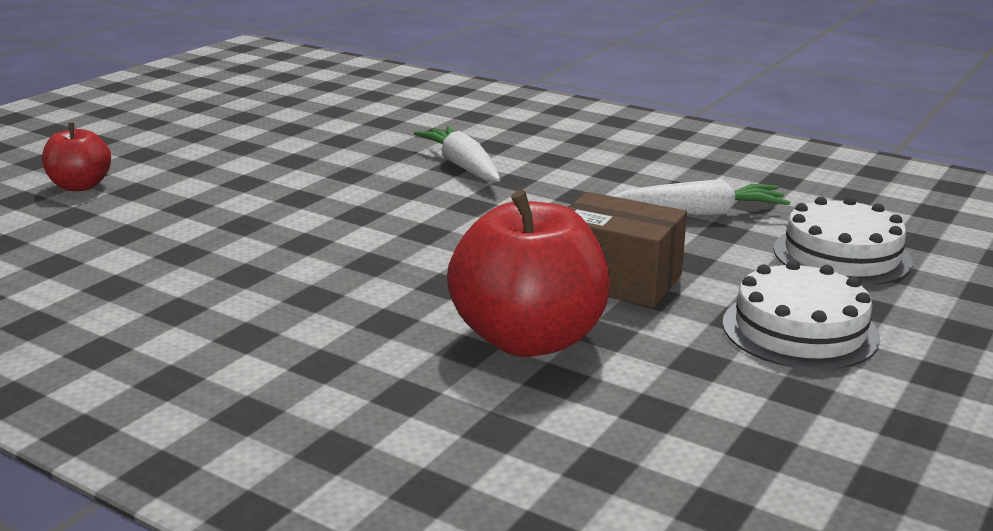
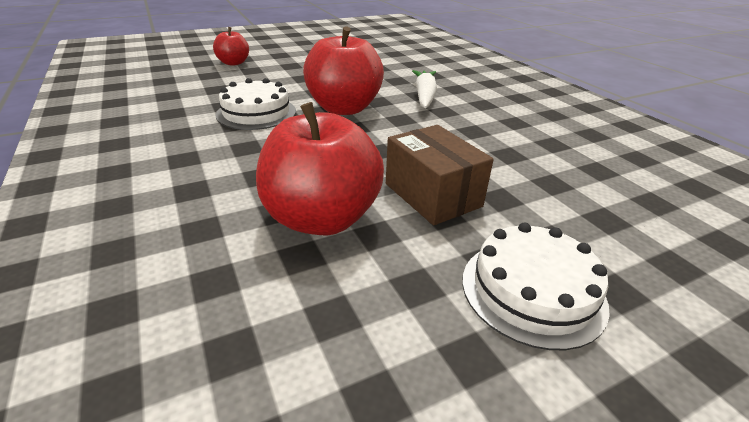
camera: 30 degrees right, 10 degrees up
white carrot [613,179,790,216] -> none
white cake [773,197,913,286] -> white cake moved to [215,78,296,130]
none -> red apple [303,26,384,115]

